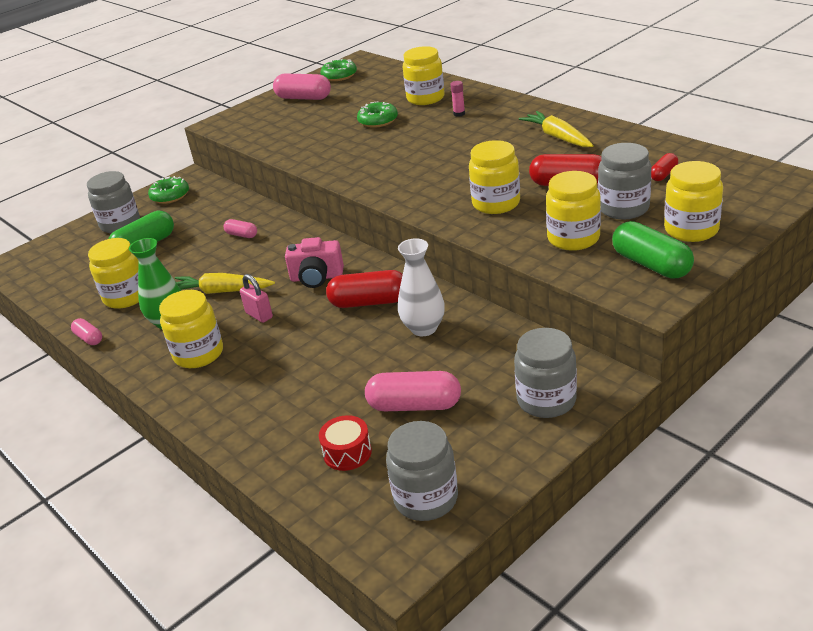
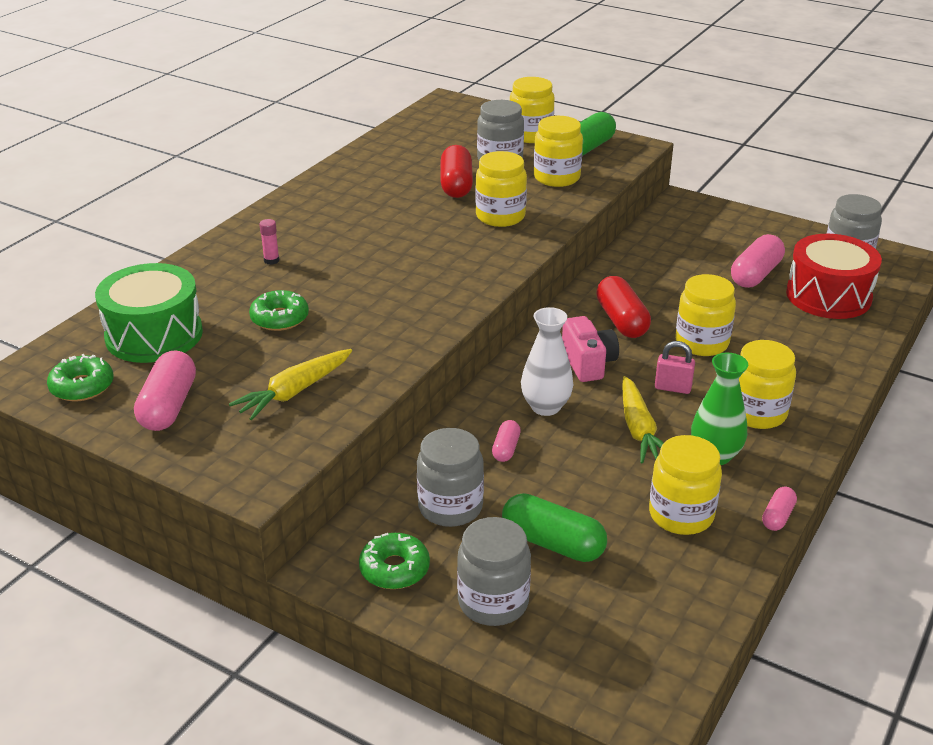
camera: 110 degrees left, 0 degrees up
pink padlock [240,274,273,323] -> pink padlock turned 75 degrees clockwise [655,341,695,394]
red drum [319,415,372,471] -> red drum [786,234,882,319], size x2.04
pink capsule [365,371,461,411] -> pink capsule turned 45 degrees clockwise [731,234,785,288]
white vase [398,238,445,336] -> white vase moved to [521,307,573,416]
yellow jar [403,46,445,105] -> yellow jar moved to [675,274,736,356]
grey jar [514,328,577,418] -> grey jar moved to [417,428,484,527]
yellow carrot [519,111,593,147] -> yellow carrot moved to [229,349,352,420]
red capsule [651,153,678,181] -> none
none -> green drum [95,263,203,363]

